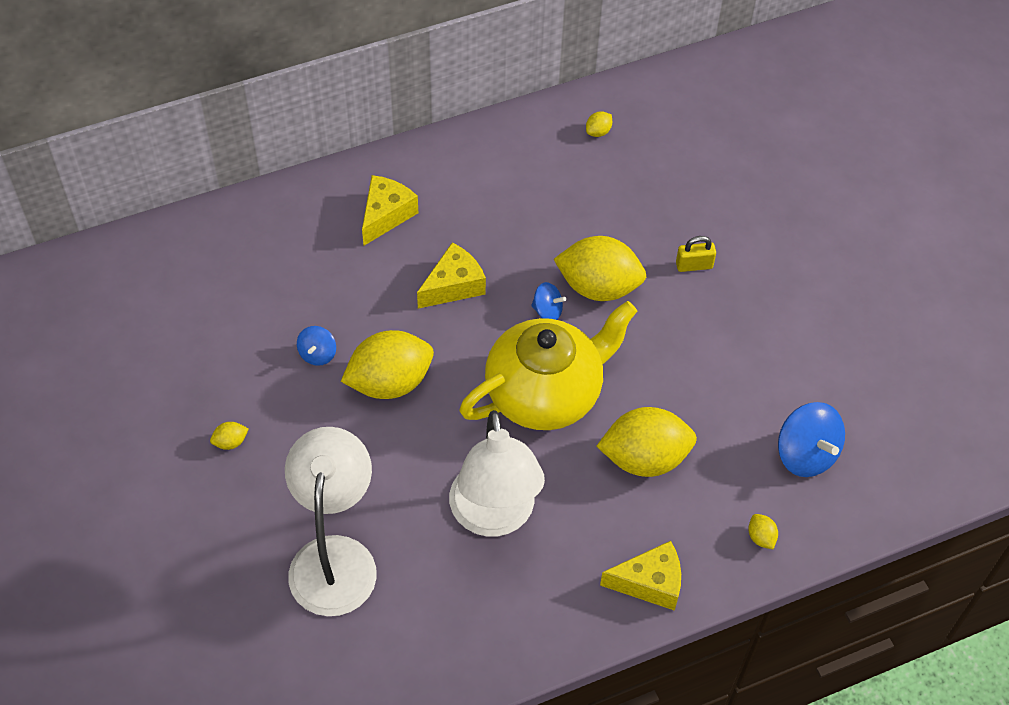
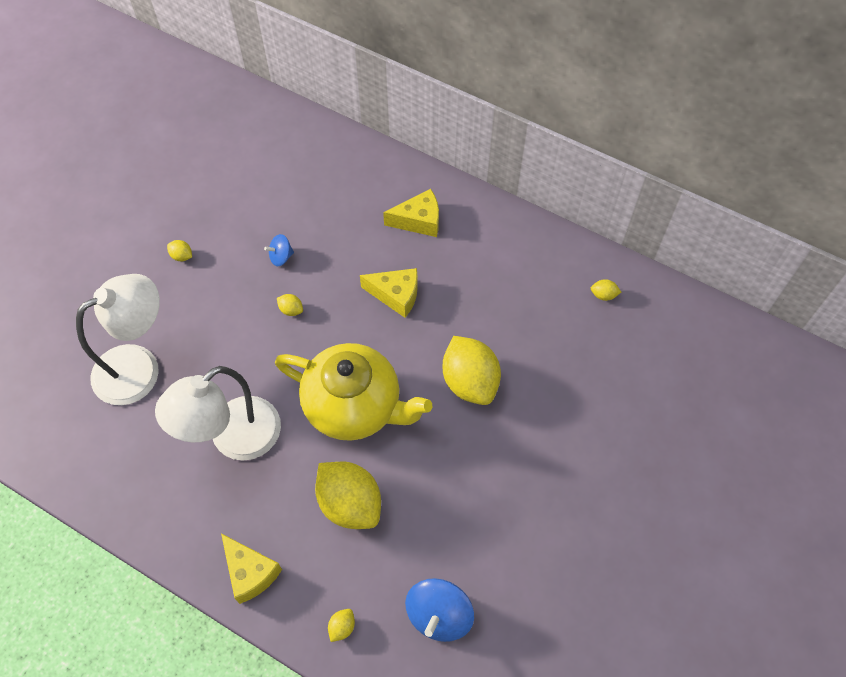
camera: 55 degrees right, 5 degrees up
yellow lemon [341,330,434,399] -> yellow lemon [277,294,303,316], size x0.40
blue spinning top [531,282,566,320] -> none
yellow padlock [676,236,716,272] -> none

